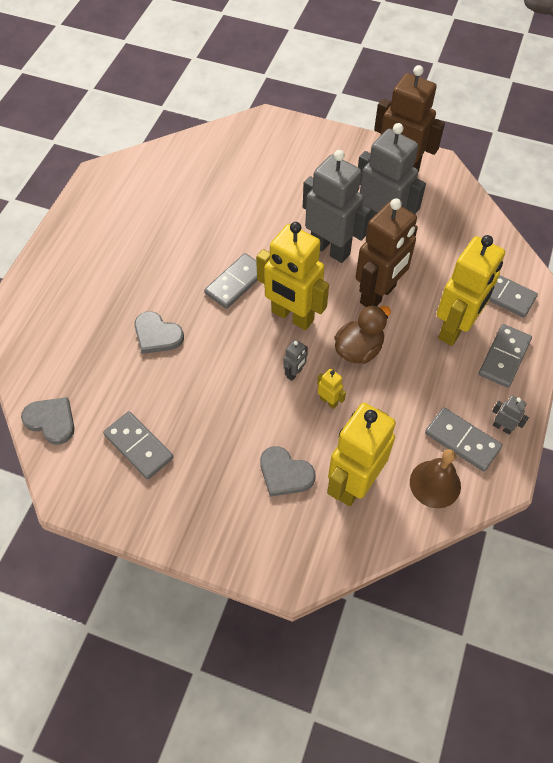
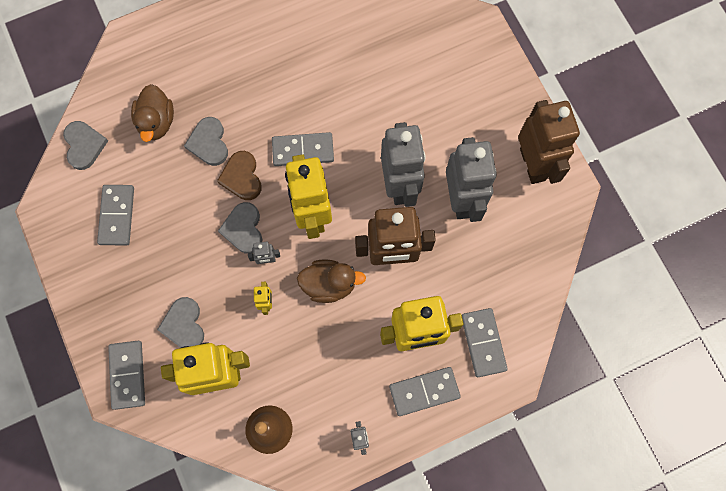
camera: 45 degrees right, 15 degrees up
grey domino [425,407,502,472] -> grey domino moved to [108,341,145,410]
none -> brown duck [131,84,174,142]
none -> brown heart [217,151,262,200]
none -> grey heart [218,202,262,254]

